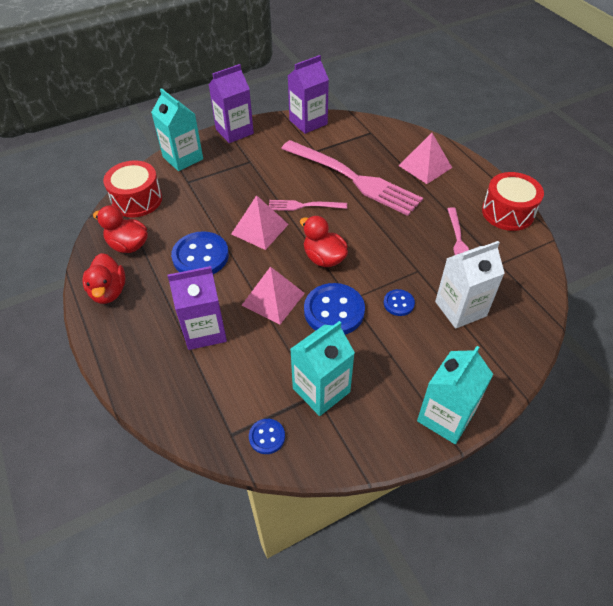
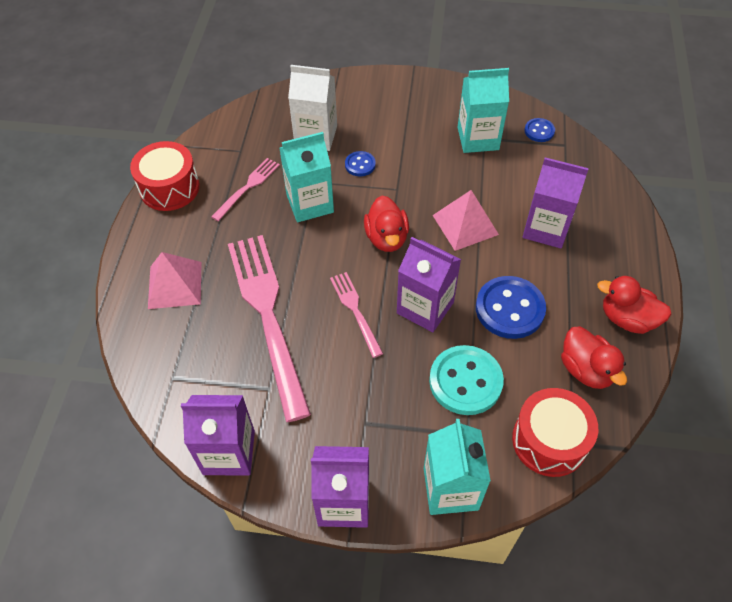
camera: 145 degrees left, 5 degrees up
red duck [83,253,125,304] -> red duck turned 90 degrees counterclockwise [597,276,672,334]
pink pyramid [231,195,289,250] -> purple carton [397,237,461,332]
pink fork [269,200,347,211] -> pink fork turned 150 degrees counterclockwise [330,272,383,358]
blue button [304,283,365,335] -> none
turquoise carton [417,346,493,444] -> turquoise carton moved to [280,132,334,222]
none -> turquoise button [429,345,504,415]

